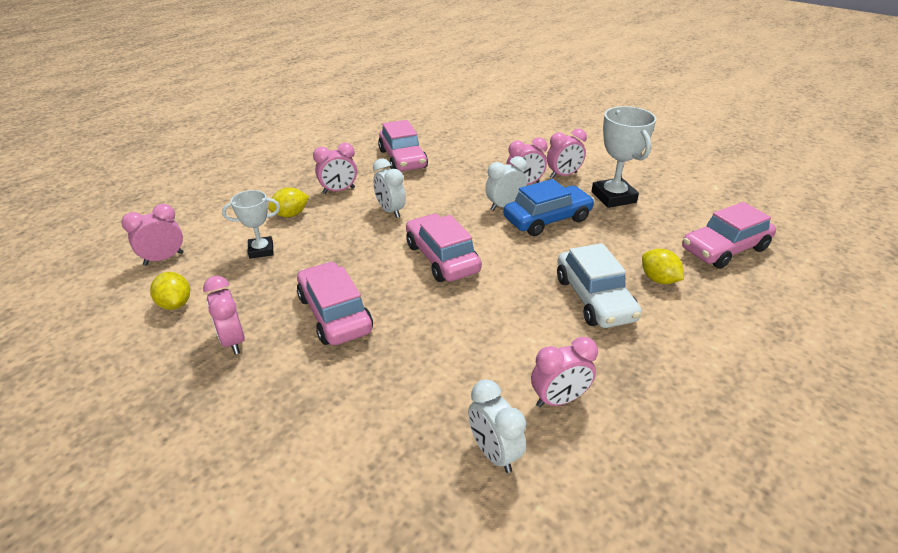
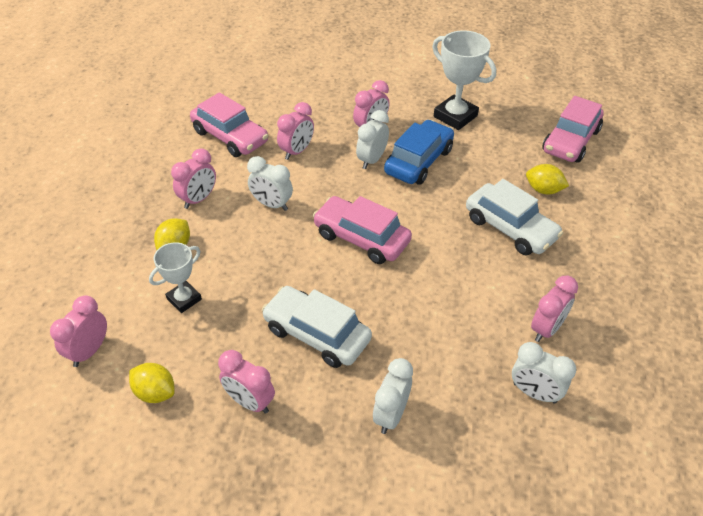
camera: 30 degrees left, 10 degrees up
pink car [297,262,373,346] -> white car [262,286,372,368]
pink clock [547,129,587,178] -> pink clock moved to [277,102,314,160]
none -> white clock [373,358,413,434]

